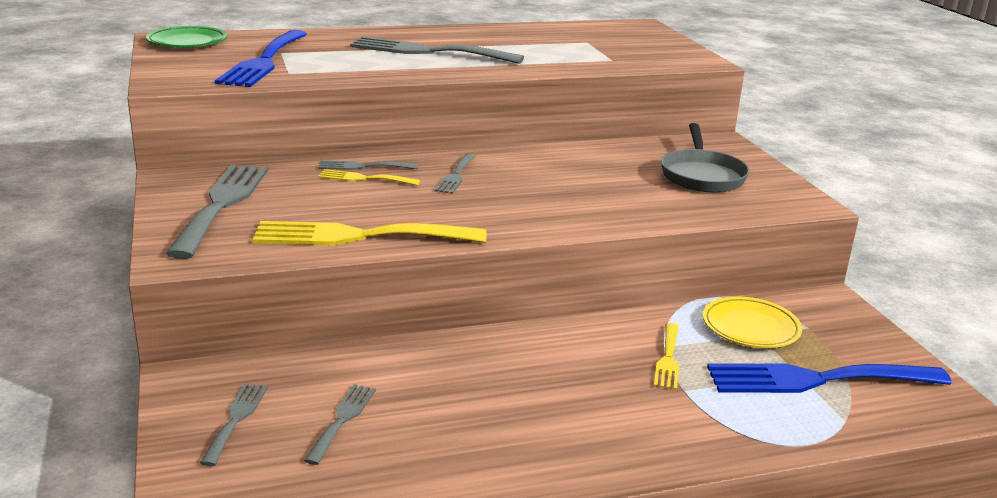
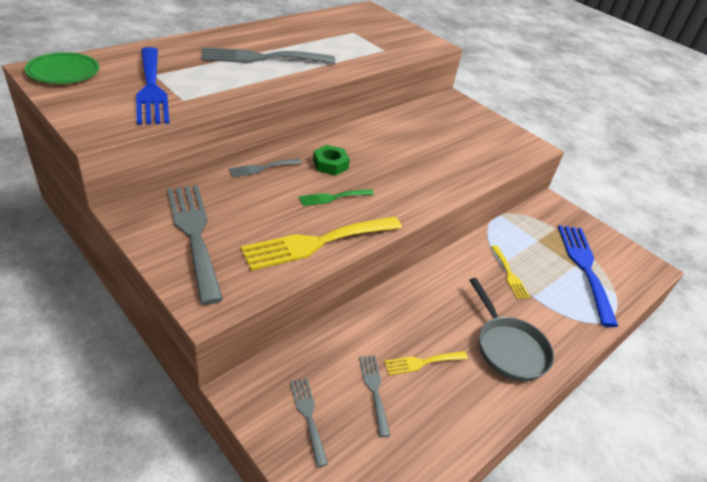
camera: 30 degrees left, 15 degrees up
yellow fork [318,169,420,186] -> yellow fork moved to [384,351,468,375]
grey fork [434,153,475,194] -> green nut [313,145,350,176]
grey pan [661,123,750,193] -> grey pan moved to [469,278,554,381]
yellow plate [703,297,802,348] -> none
blue fork [707,363,952,393] -> blue fork turned 120 degrees clockwise [558,225,618,327]
none -> green fork [299,189,374,206]

